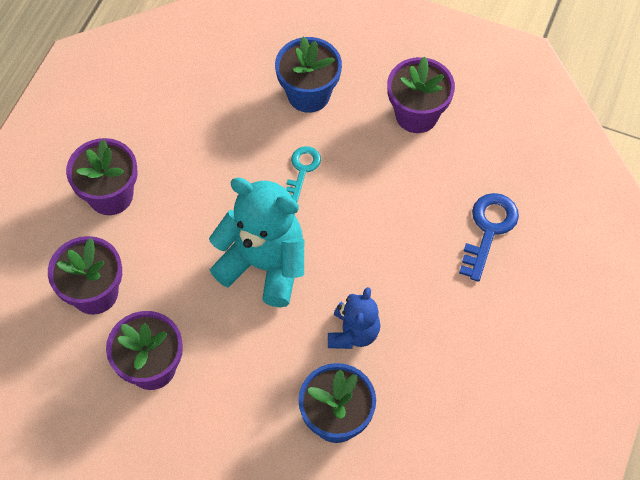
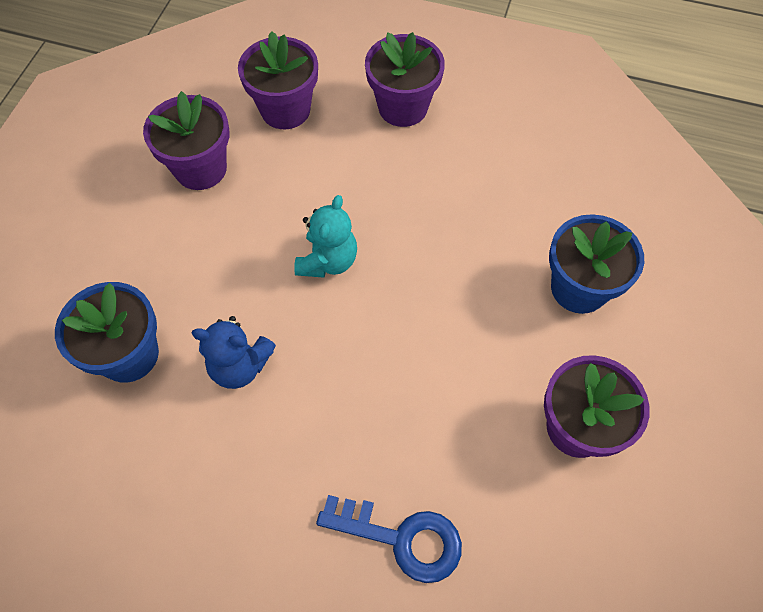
camera: 85 degrees right, 0 degrees up
turquoise teddy bear [209,177,304,307] -> turquoise teddy bear [294,195,357,278], size x0.57
turquoise key [286,146,321,202] -> none

